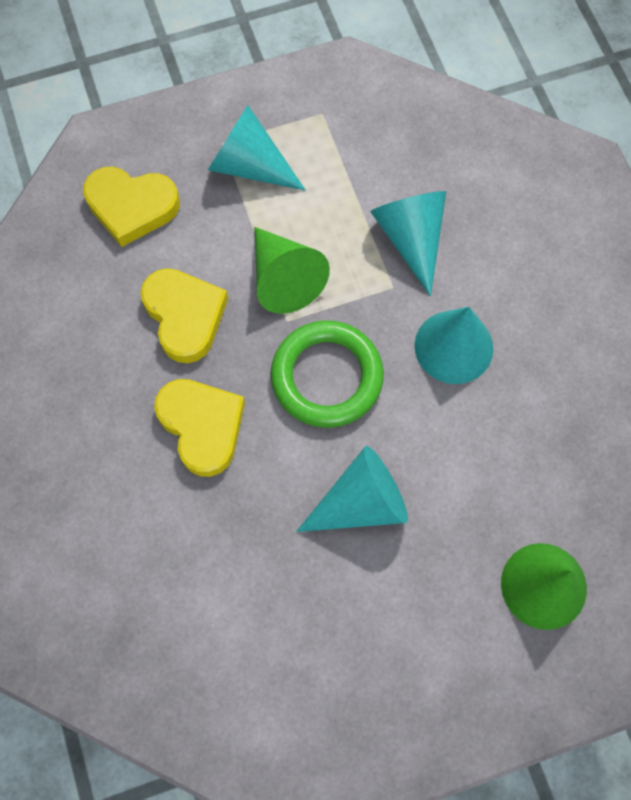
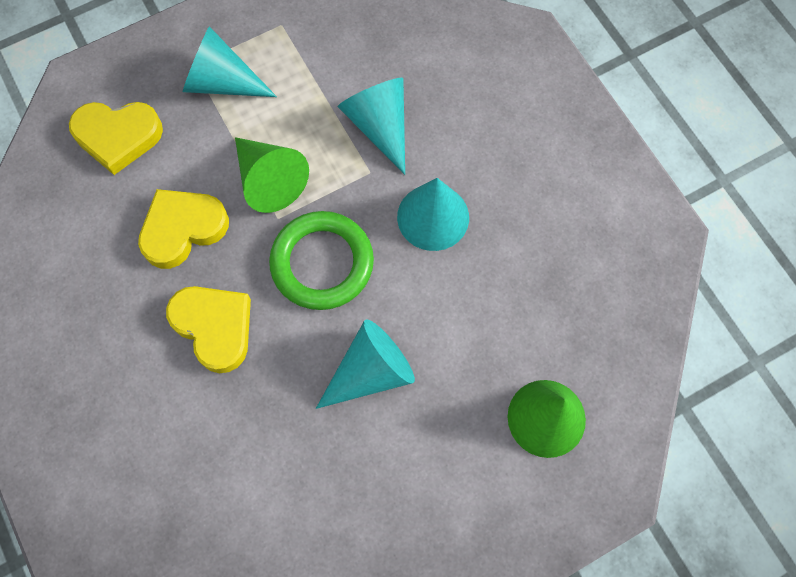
camera: 10 degrees left, 0 degrees up
yellow heart [140,268,228,363] -> yellow heart turned 90 degrees counterclockwise [138,189,229,269]

